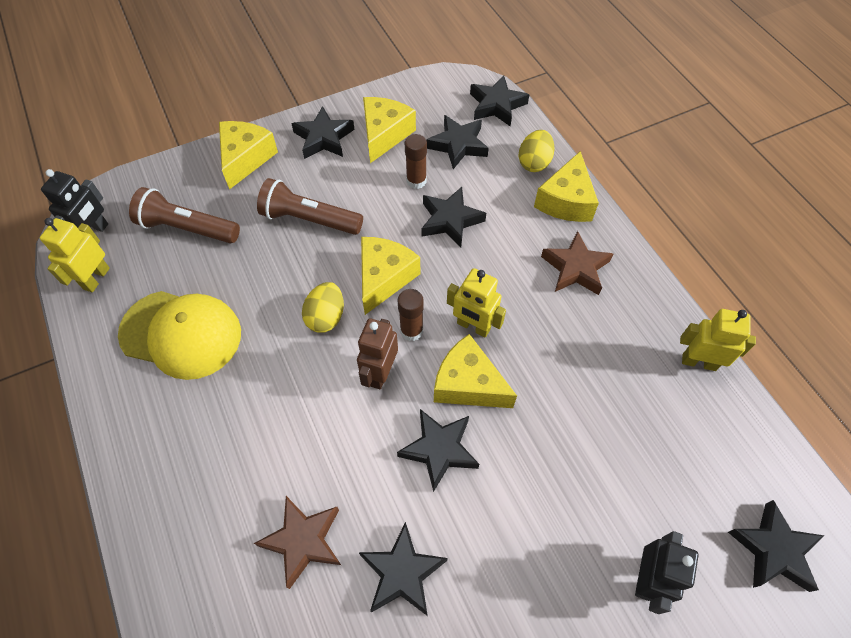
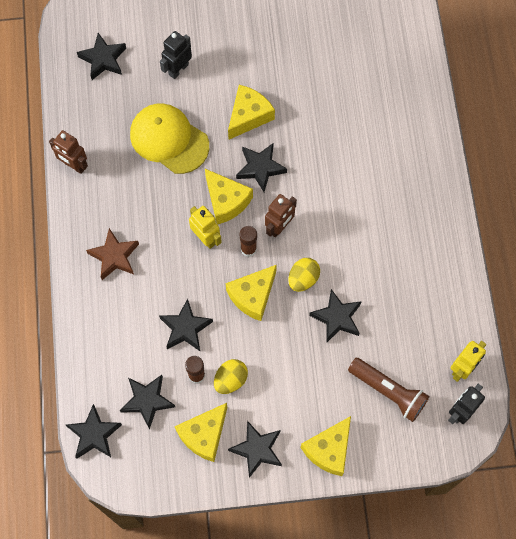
camera: 160 degrees left, 10 degrees up
yellow cap [118,291,241,380] -> yellow cap moved to [130,103,209,174]
brown star [254,496,341,589] -> none
brown flashlight [257,178,363,235] -> none
black star [358,522,448,616] -> black star moved to [309,289,362,343]
yellow egg [519,130,555,172] -> yellow egg moved to [214,359,248,394]
yellow cheese [534,151,599,222] -> yellow cheese moved to [228,85,275,139]
yellow robot [680,309,756,371] -> brown robot [49,130,88,174]

